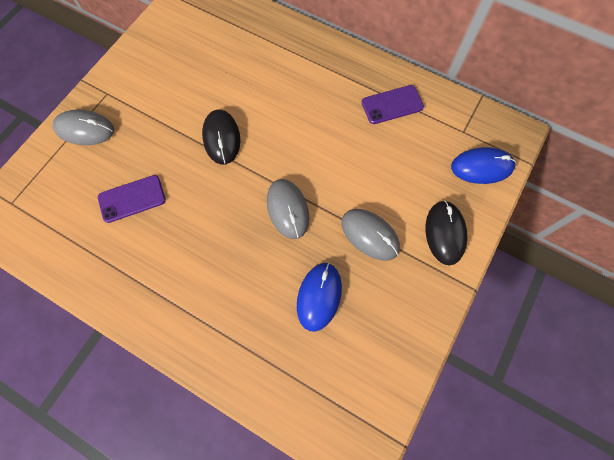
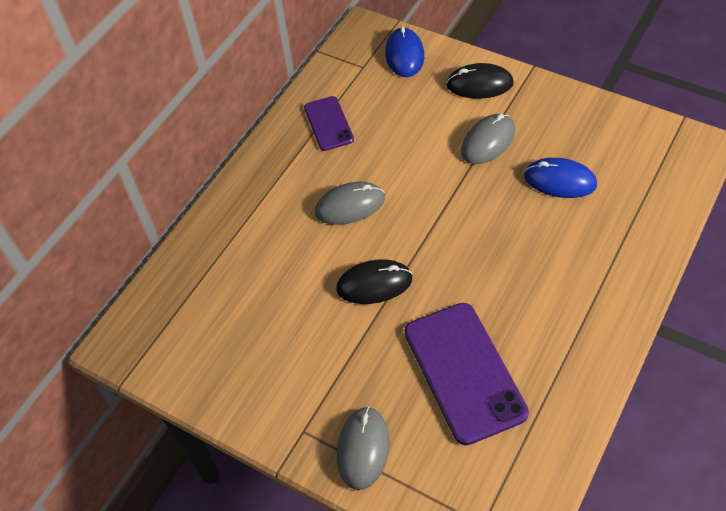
camera: 85 degrees left, 15 degrees down
purple phone [98,175,166,223] -> purple phone [404,303,529,445], size x1.81
grey mouse [267,179,309,239] -> grey mouse moved to [315,182,385,225]

